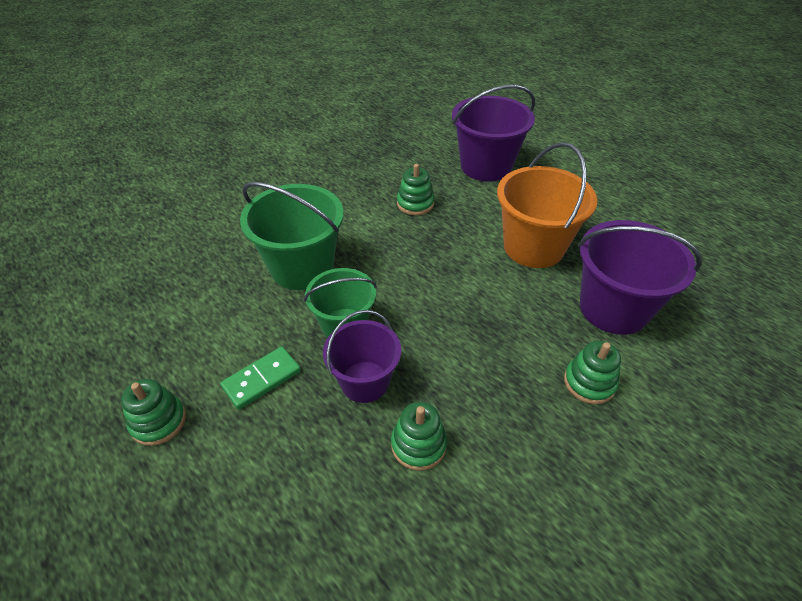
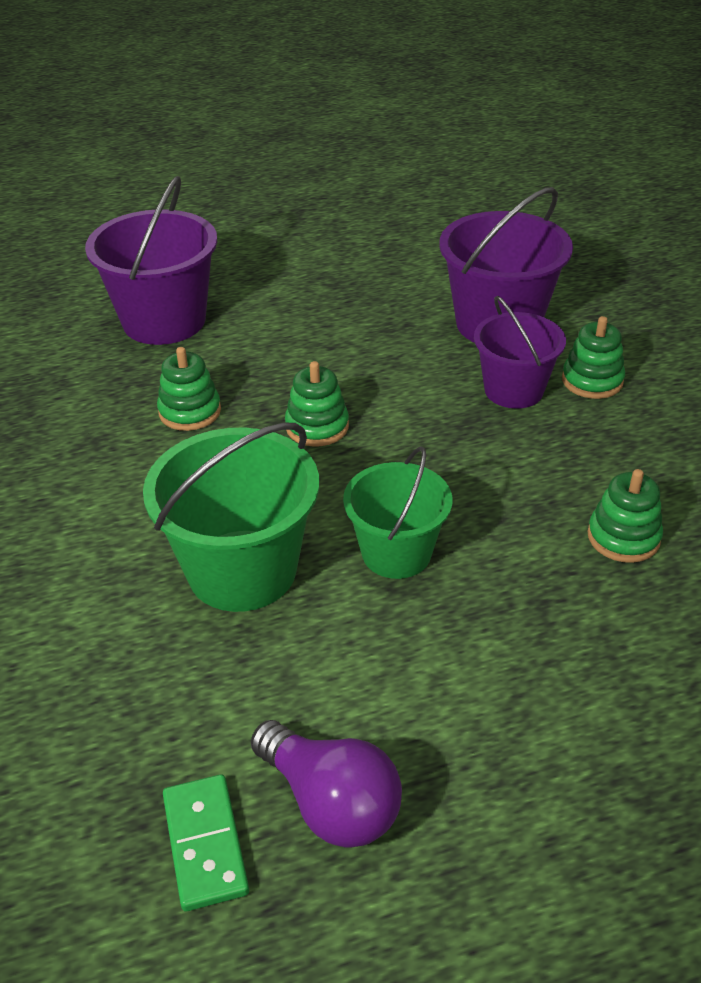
camera: 65 degrees left, 5 degrees down
green stacking toy [121,379,186,446] -> green stacking toy moved to [285,361,349,446]
green domino [220,346,301,410] -> green domino moved to [163,774,249,911]
purple bucket [323,310,401,403] -> purple bucket moved to [474,296,566,409]
orange bucket [497,142,597,268] -> none
none -> purple light bulb [251,720,402,848]

